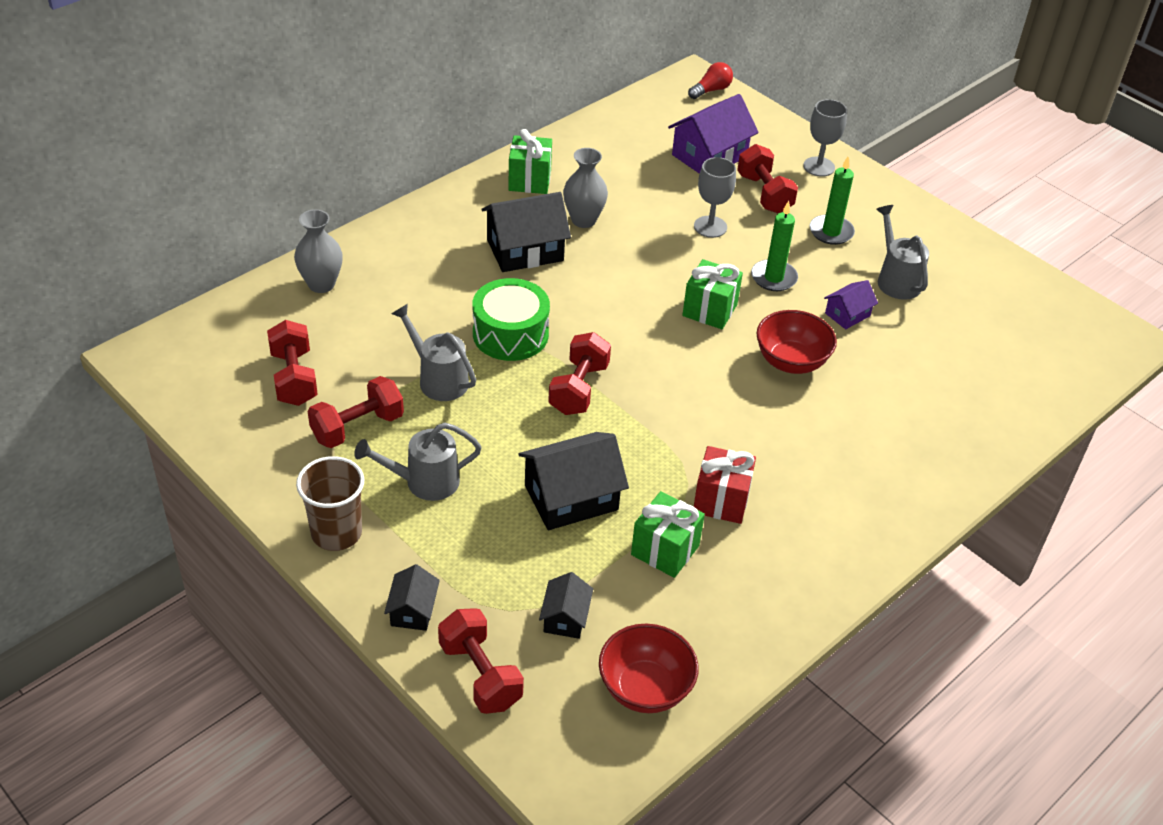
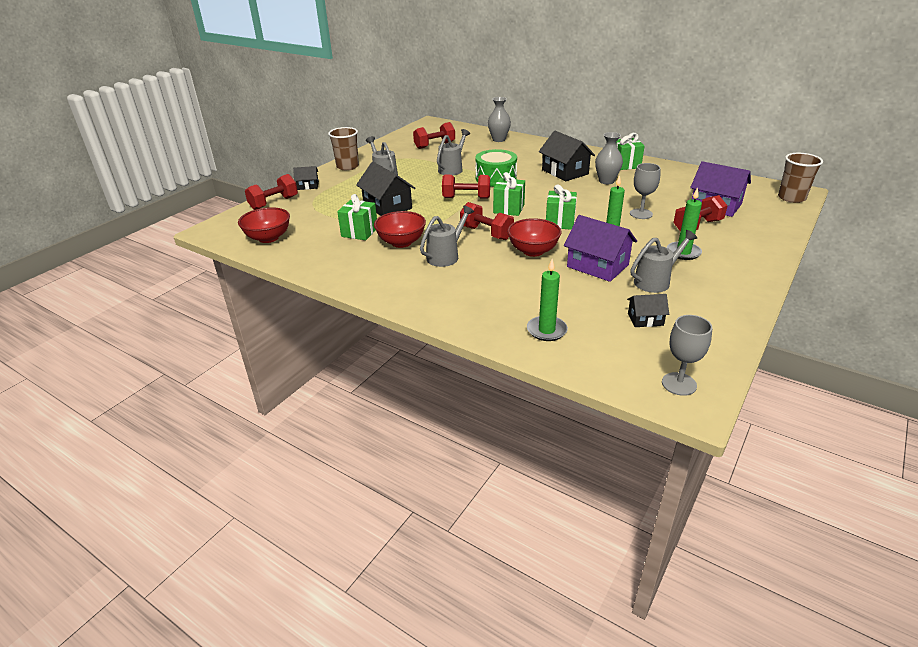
camera: 80 degrees right, 10 degrees down
red dumbbell [308,376,404,448] -> red dumbbell moved to [460,202,514,240]
black house [539,572,593,639] -> black house moved to [627,294,669,327]
red light bulb [688,62,733,99] -> brown cup [778,153,823,203]
red gift [694,446,756,524] -> red bowl [374,211,426,248]
grey goblet [803,99,847,177] -> grey goblet moved to [662,315,712,396]
purple house [824,280,878,329] -> purple house [564,215,637,282], size x1.87
none -> grey watering can [420,205,474,267]
none -> green gift [493,172,525,216]
none -> green candle [527,259,568,341]

